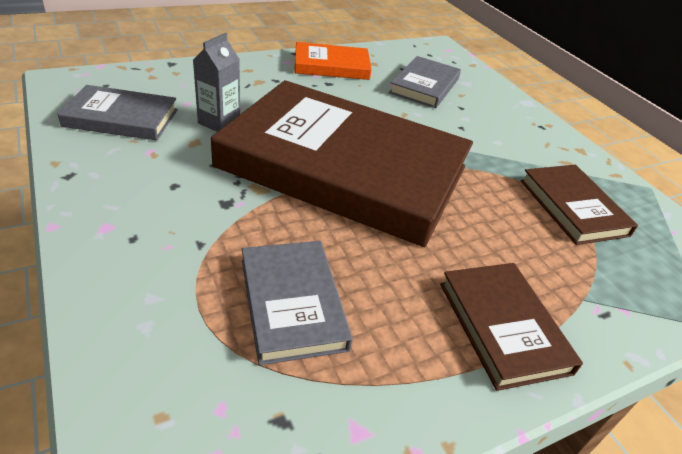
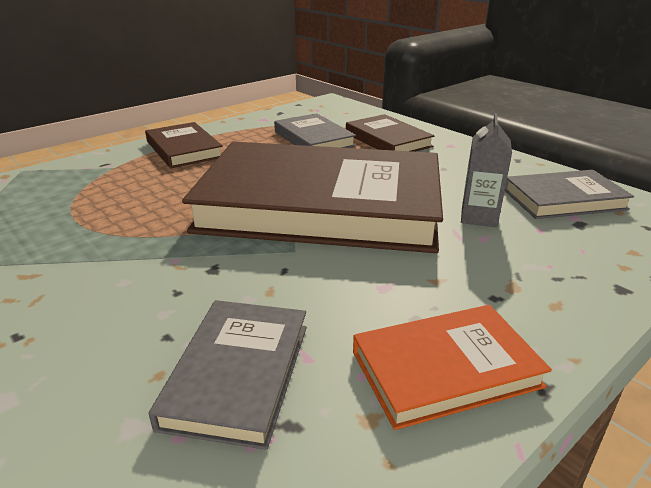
camera: 170 degrees right, 10 degrees down
brown book [520,165,638,245] -> brown book moved to [346,114,435,152]

